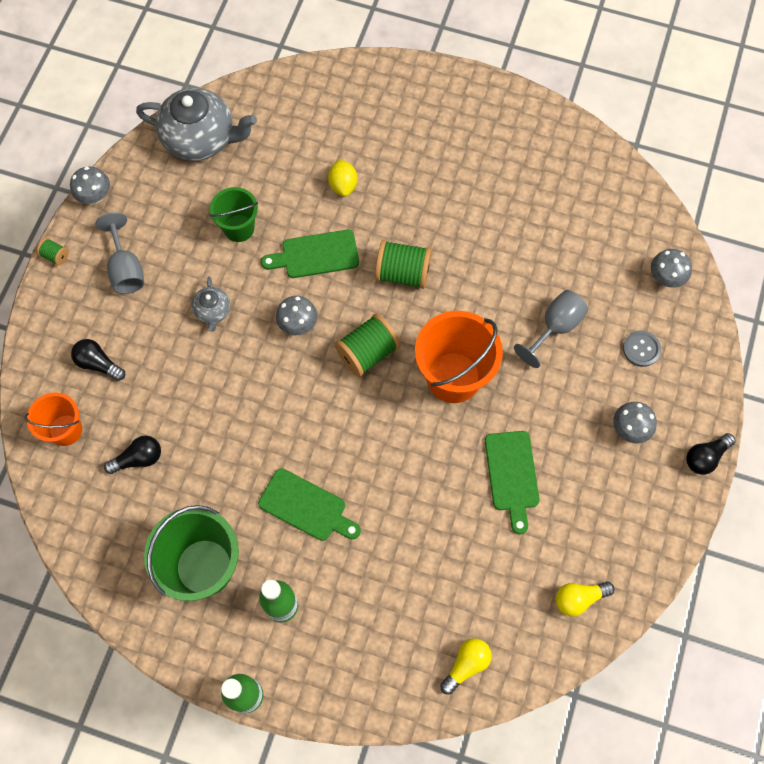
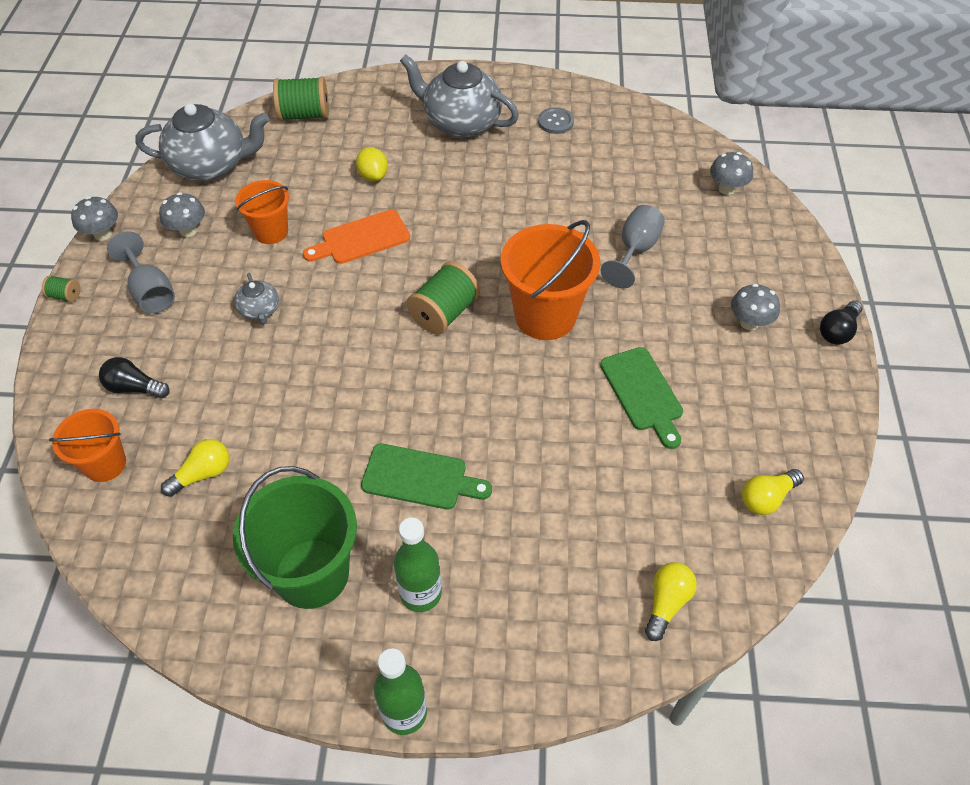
camera: 15 degrees left, 15 degrees down
black light bulb [104,436,161,474] -> yellow light bulb [161,439,229,497]
green bucket [210,187,258,242] -> orange bucket [235,180,289,244]
green cutting board [261,230,359,278] -> orange cutting board [303,210,410,264]
grey mushroom [276,296,317,335] -> grey mushroom moved to [159,192,205,237]
green spool [375,240,432,289] -> green spool moved to [273,76,329,121]
grey button [623,330,661,367] -> grey button moved to [538,107,574,134]
none -> grey teapot [400,54,519,138]

